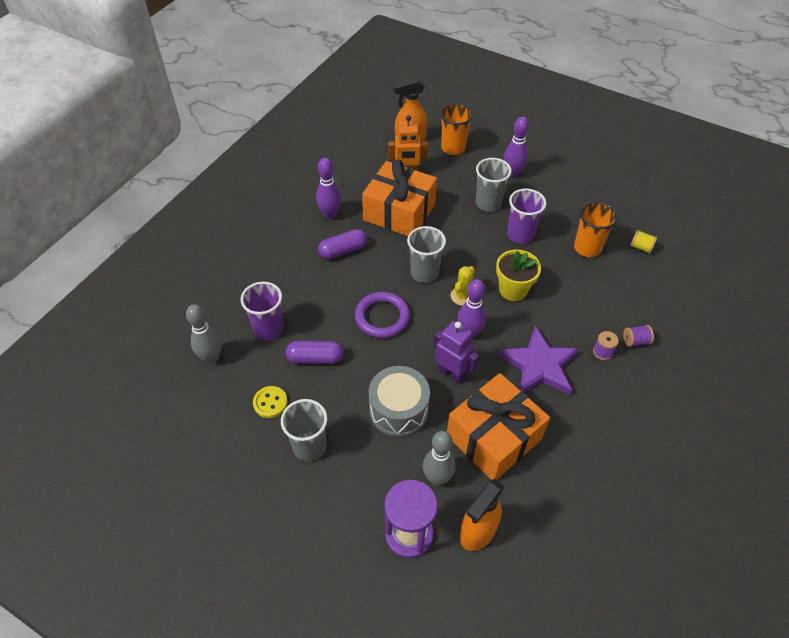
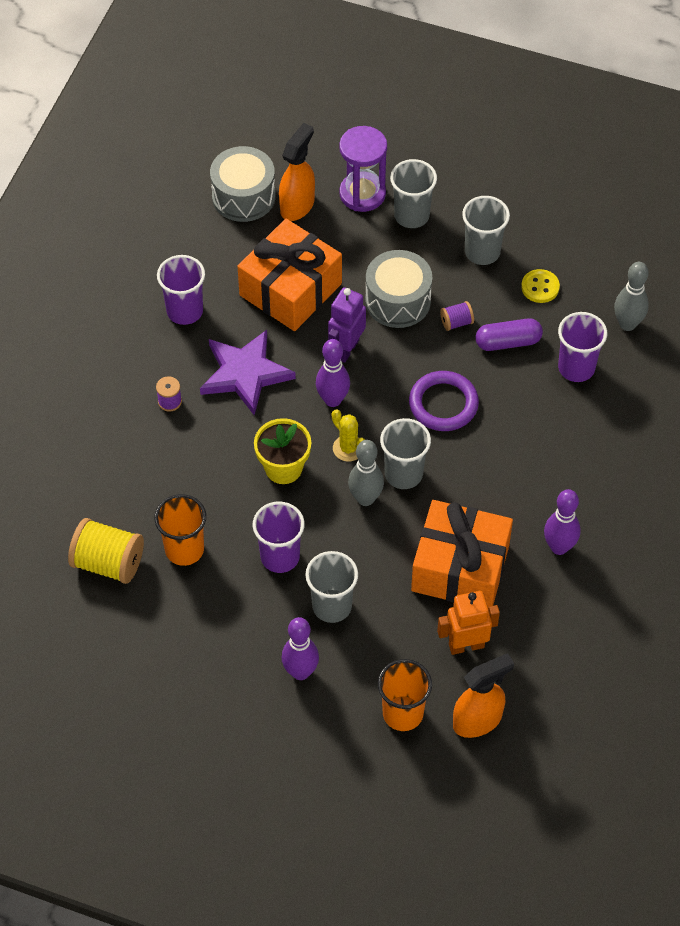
camera: 170 degrees right, 5 degrees up
purple capsule [318,229,367,259] -> none
grey bowling pin [423,431,456,486] -> grey bowling pin moved to [348,440,384,506]
purple robot [433,321,479,384] -> purple robot turned 90 degrees clockwise [328,287,366,363]
yellow cactus [451,266,475,306] -> yellow cactus turned 60 degrees counterclockwise [332,409,365,462]
purple spool [623,325,654,347] -> purple spool moved to [440,301,474,331]
yellow spool [630,230,658,254] -> yellow spool [68,518,144,584], size x2.03
none -> purple cup [157,255,205,325]
none -> grey drum [210,146,276,222]
none -> grey cup [390,159,437,228]

